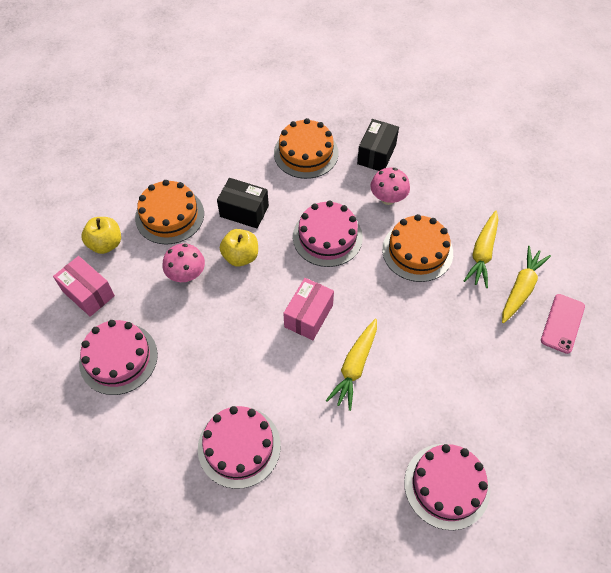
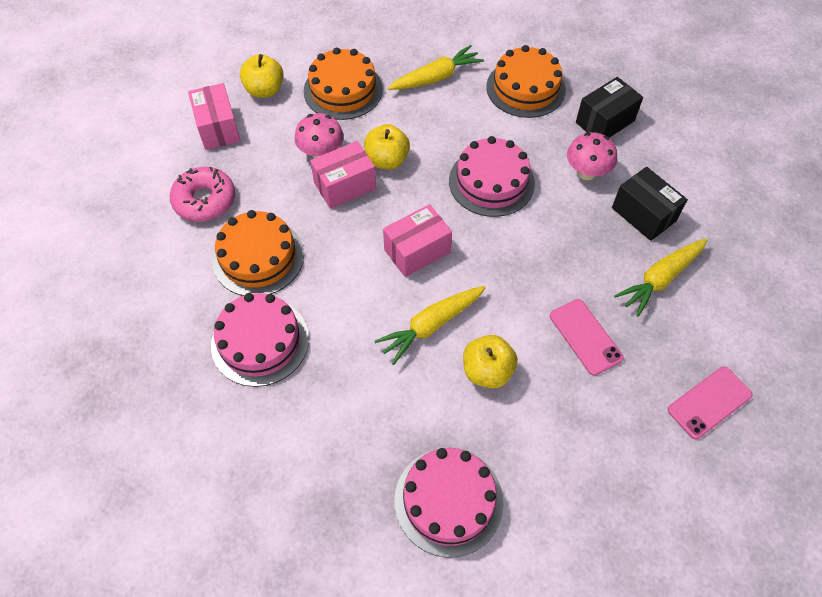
camera: 30 degrees right, 0 degrees up
pink cake [79,320,158,395] -> pink donut [170,167,235,222]
black box [217,178,269,228] -> black box moved to [612,167,688,241]
orange cake [382,214,453,282] -> orange cake moved to [212,210,304,296]
yellow carrot [502,246,551,323] -> yellow carrot moved to [388,45,484,90]
none -> pink box [310,141,376,209]
none -> yellow apple [463,335,518,388]
none -> pink phone [550,299,624,376]

